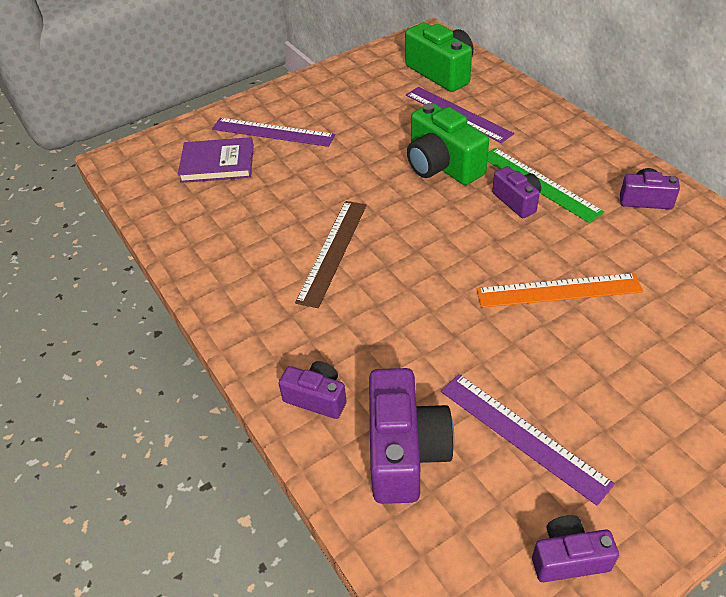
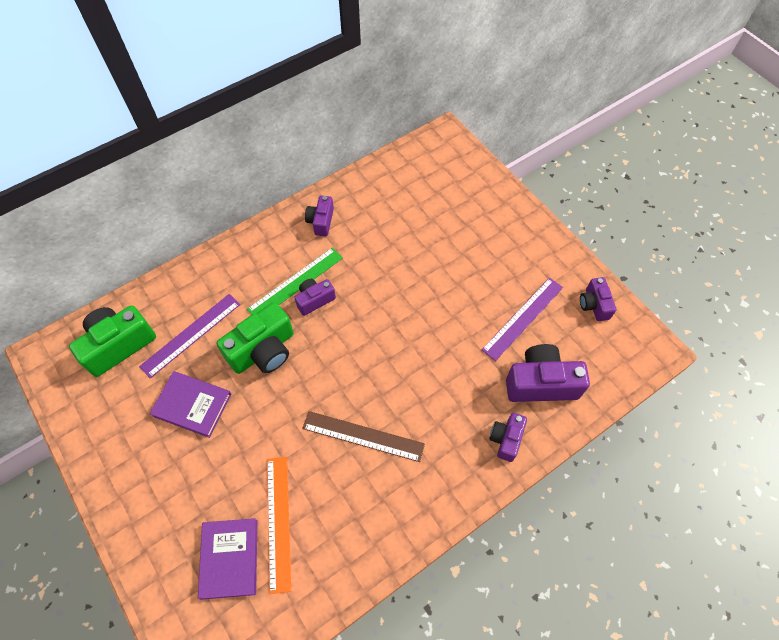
camera: 95 degrees left, 15 degrees up
purple ruler [212,118,335,147] -> none
orange ruler [477,273,643,308] -> orange ruler moved to [267,457,291,594]
none -> purple book [150,371,232,438]

